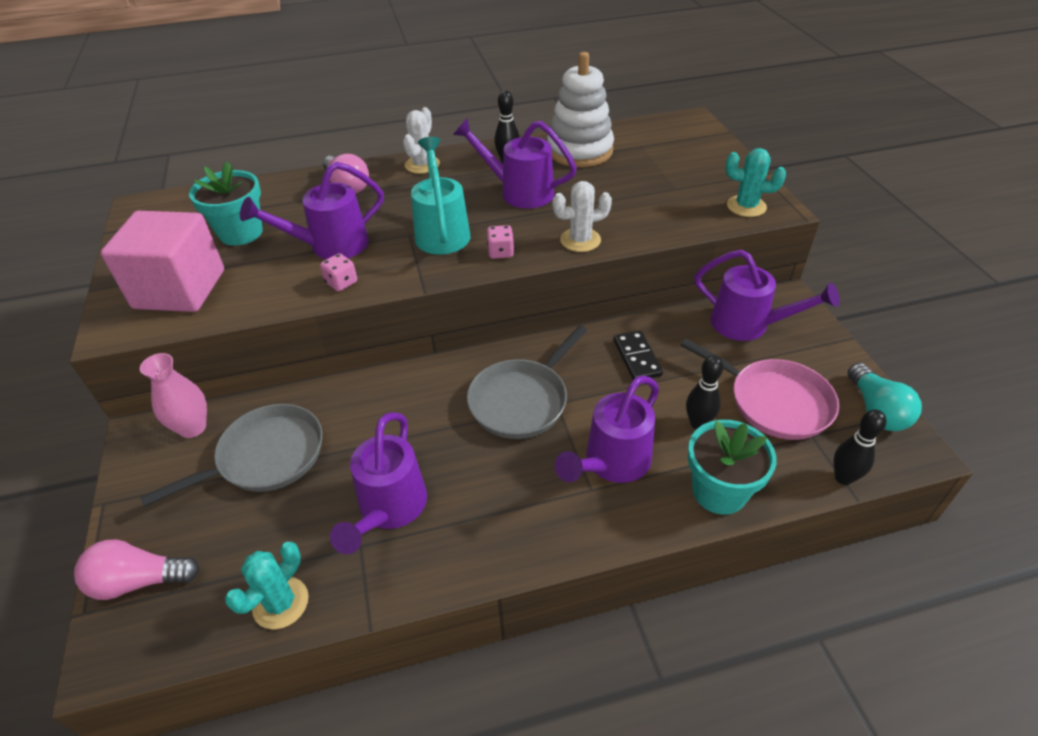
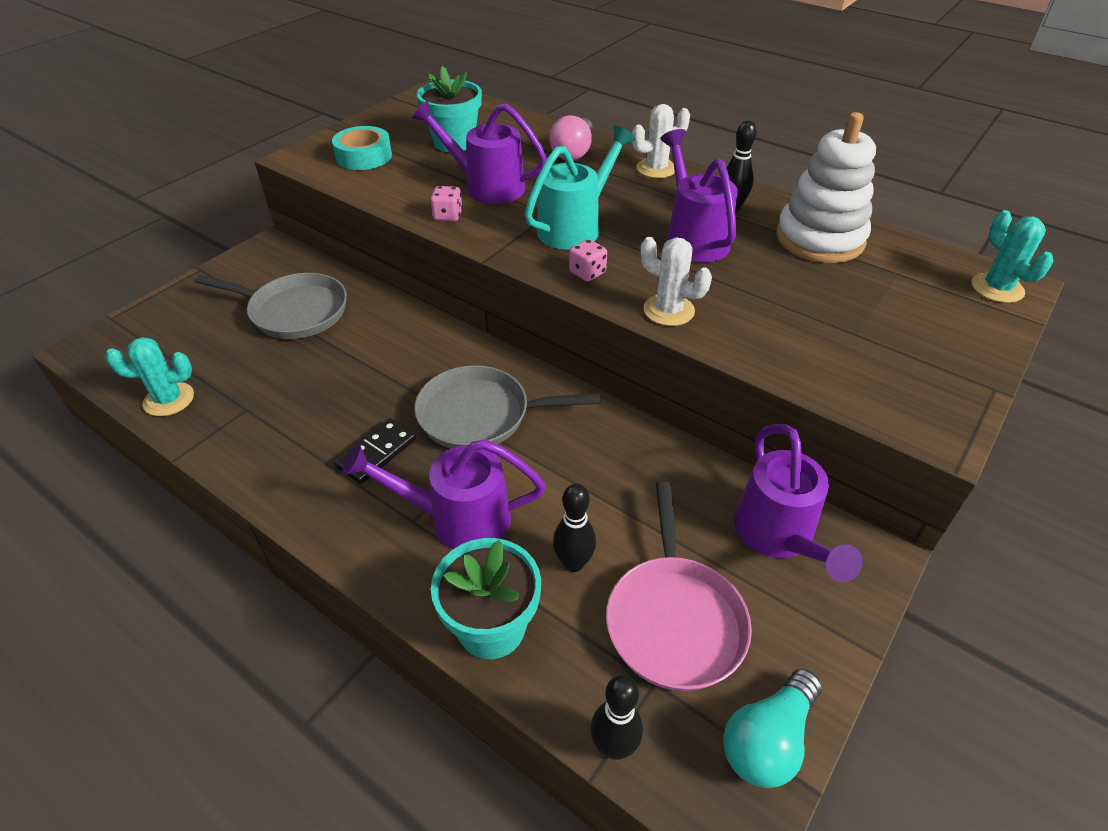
camera: 50 degrees right, 0 degrees up
pink light bulb [74,540,200,600] -> none
pink cube [101,211,224,312] -> turquoise tape [332,126,392,170]
pink vase [140,353,207,438] -> none
purple watering can [330,412,427,554] -> none
black domino [613,331,663,380] -> black domino moved to [334,418,416,484]
turquoise cactus [725,148,786,217] -> turquoise cactus moved to [972,210,1053,303]

